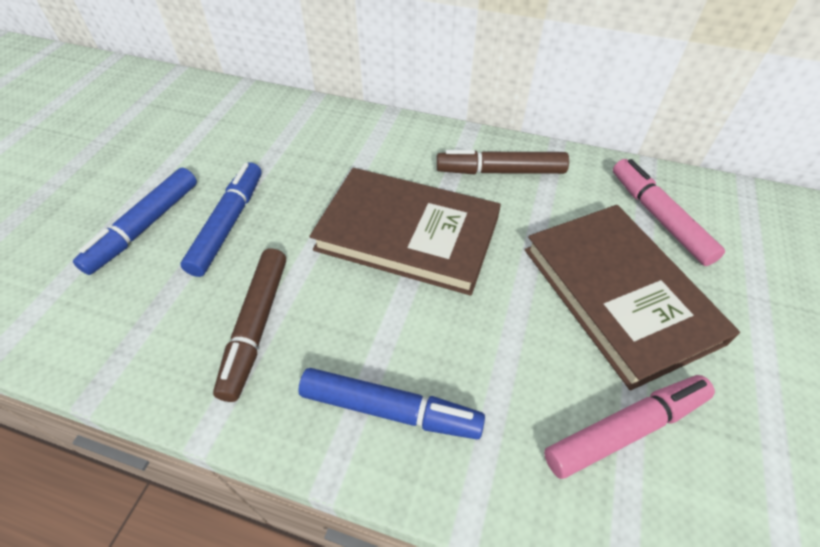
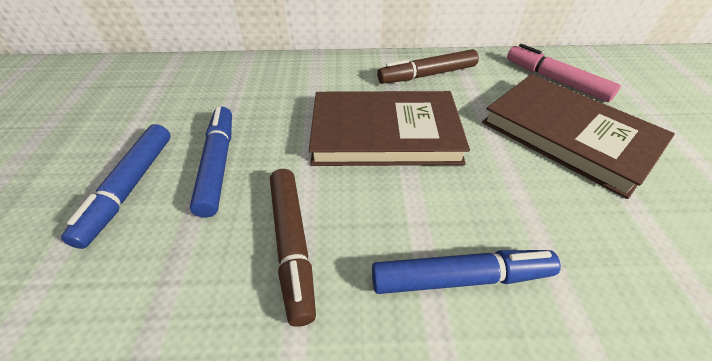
camera: 20 degrees left, 5 degrees down
pink marker [544,375,715,479] -> none

